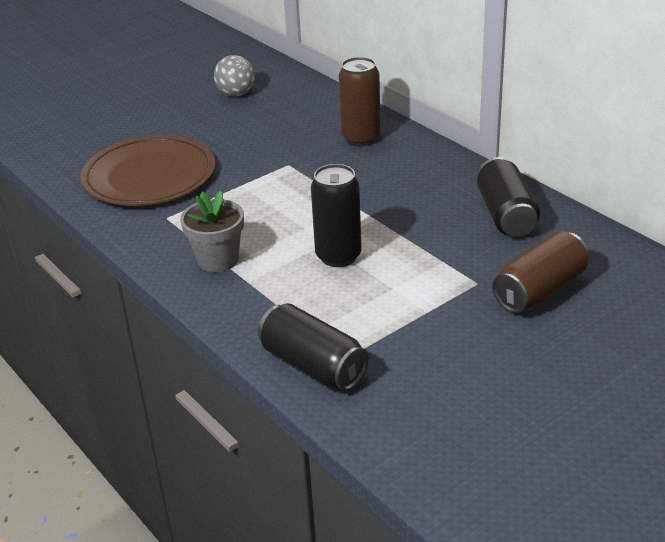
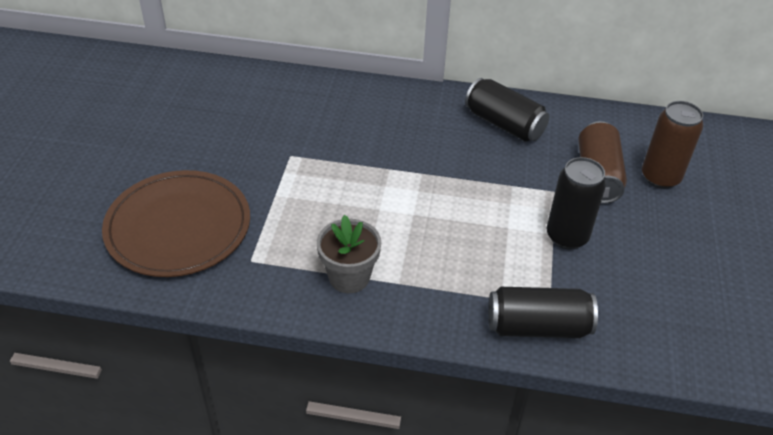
camera: 45 degrees left, 10 degrees up
grey ball [214,55,255,97] -> none
black can [311,164,362,267] -> black can moved to [547,157,606,250]
brown can [339,57,381,146] -> brown can moved to [642,101,703,189]

